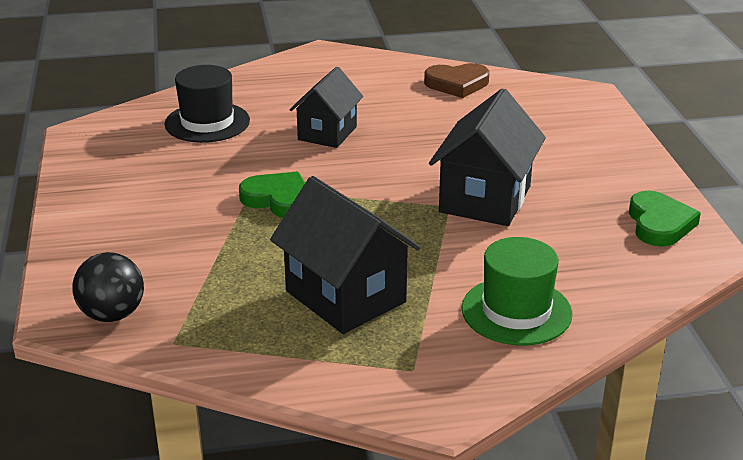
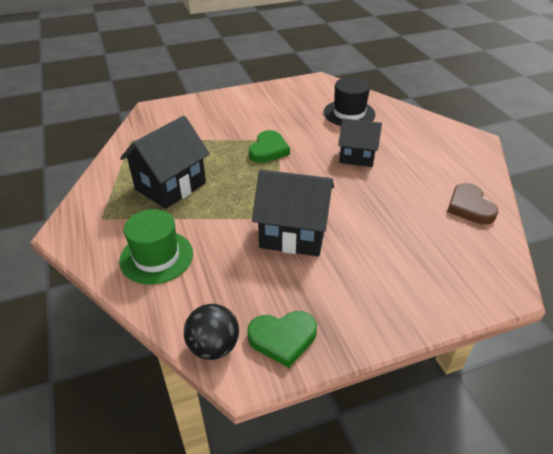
camera: 80 degrees right, 10 degrees up
black ball [72,252,144,322] -> black ball moved to [184,304,239,360]

